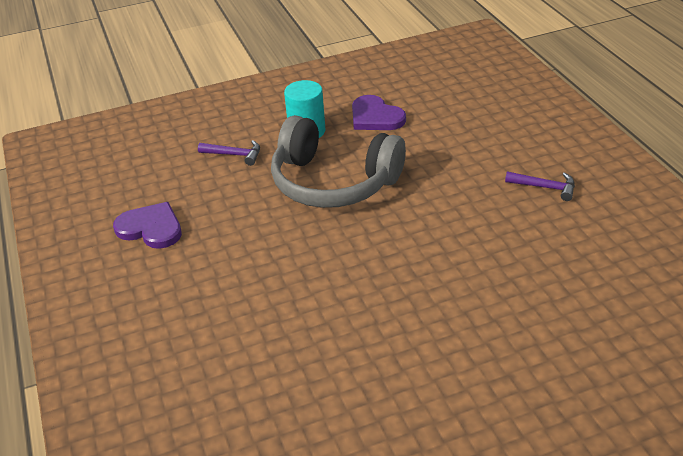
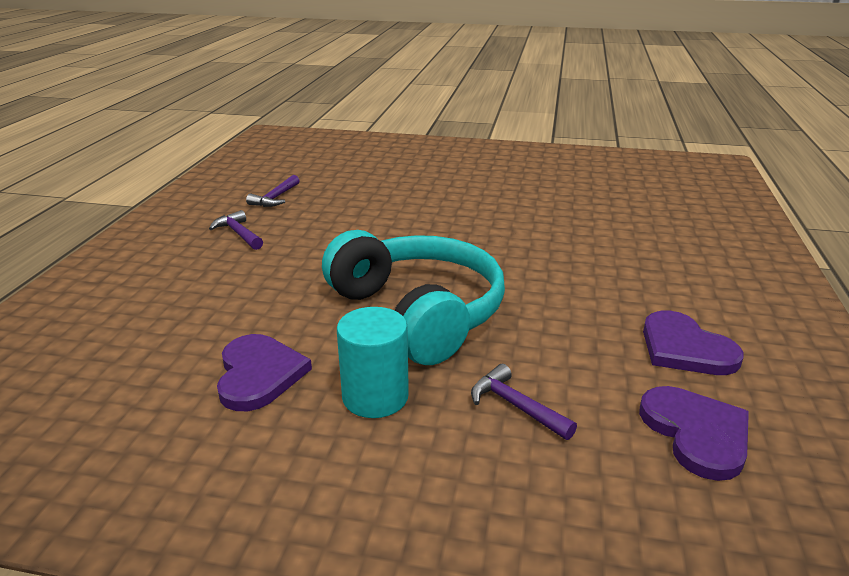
camera: 150 degrees left, 10 degrees down
grey headphones [271,115,406,208] -> turquoise headphones [322,230,505,365]
none -> purple hammer [246,175,300,207]
none -> purple heart [639,386,749,481]

